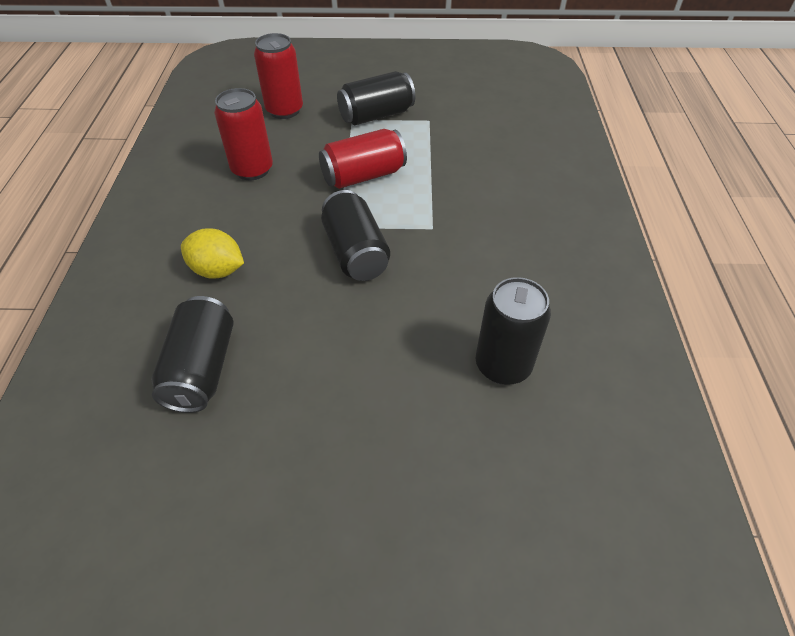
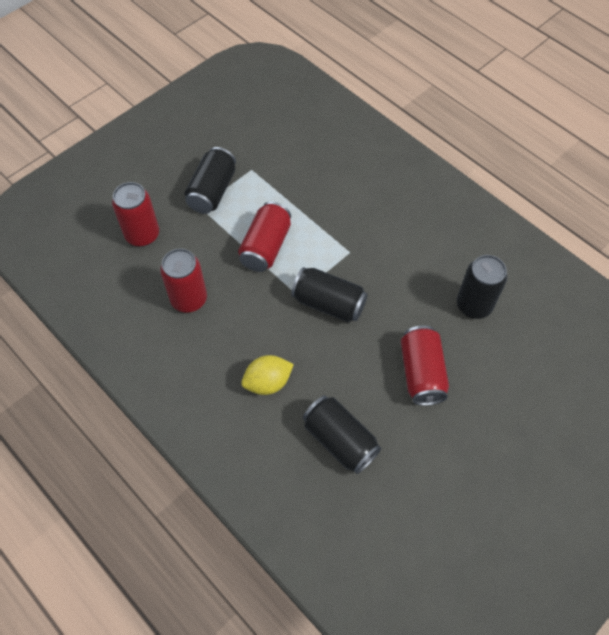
camera: 45 degrees left, 10 degrees up
none -> red can [401,325,449,406]

